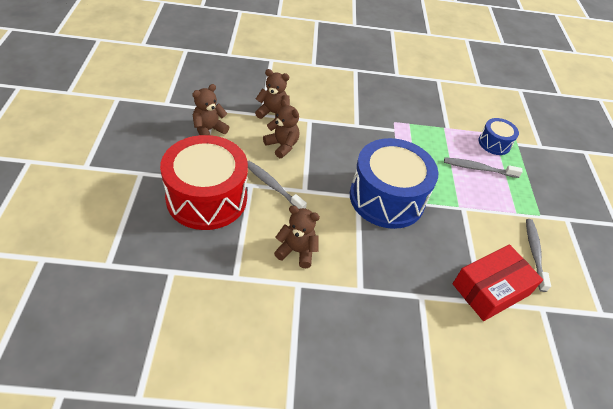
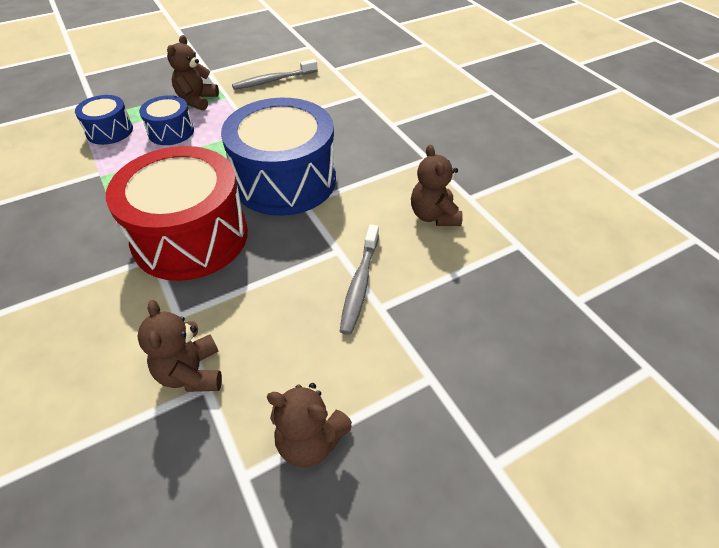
camera: 115 degrees left, 0 degrees up
red drum [160,135,248,230] -> red drum moved to [106,146,248,281]
brown teddy bear [263,99,299,158] -> brown teddy bear moved to [167,35,219,111]
grey toothbrush [444,157,523,178] -> blue drum [139,95,194,145]
red box [453,245,543,321] -> none

